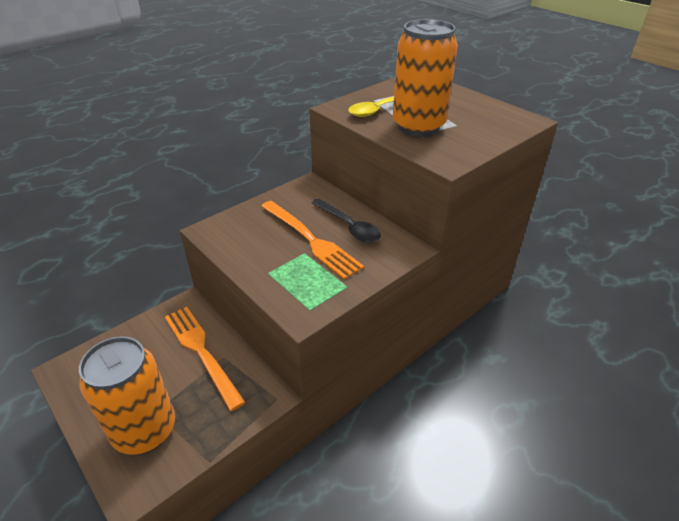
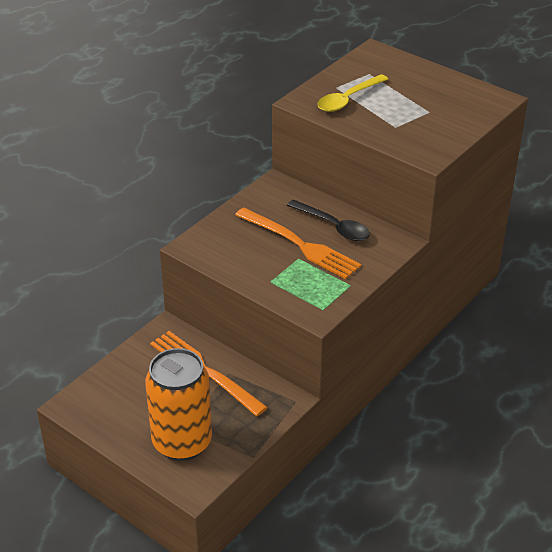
camera: 10 degrees left, 0 degrees up
orange can [393,19,458,137] -> none

